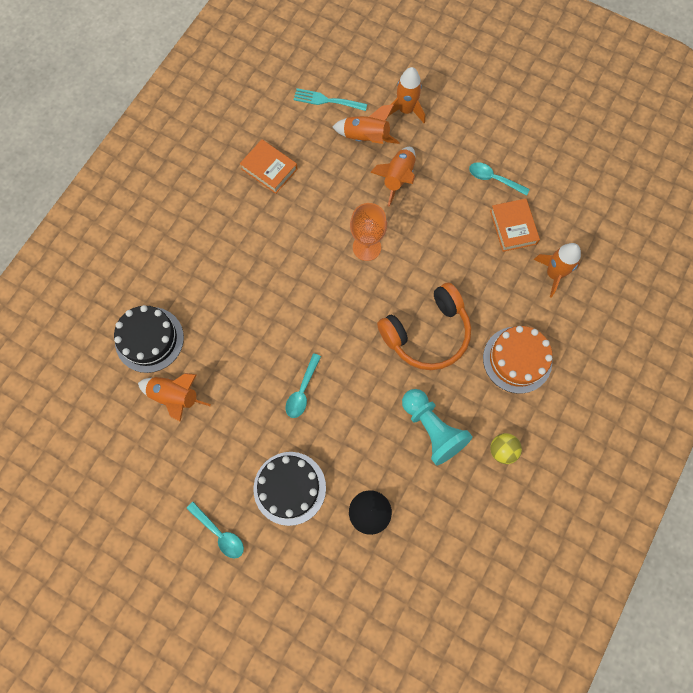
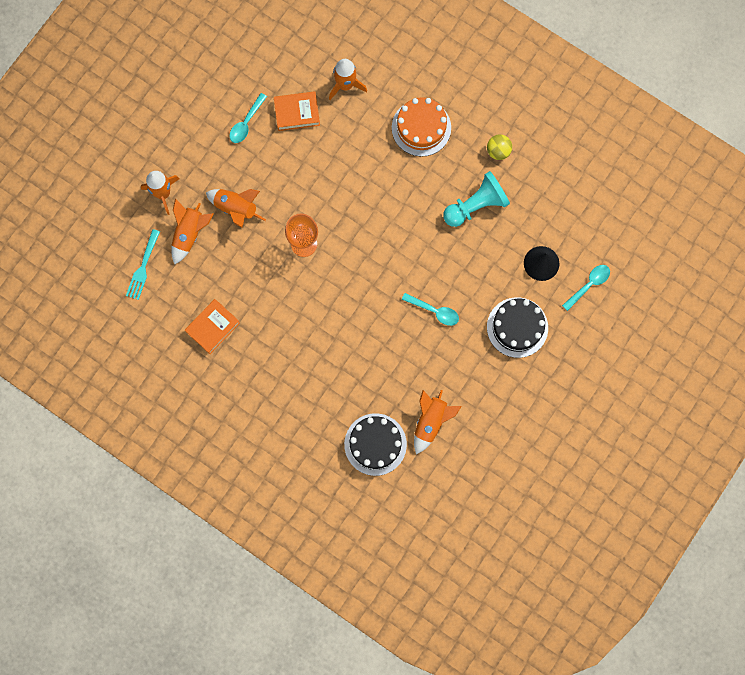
camera: 85 degrees left, 5 degrees up
turquoise spoon [186,502,244,558] -> turquoise spoon moved to [562,265,610,311]
orange headphones [377,282,471,370] -> none

